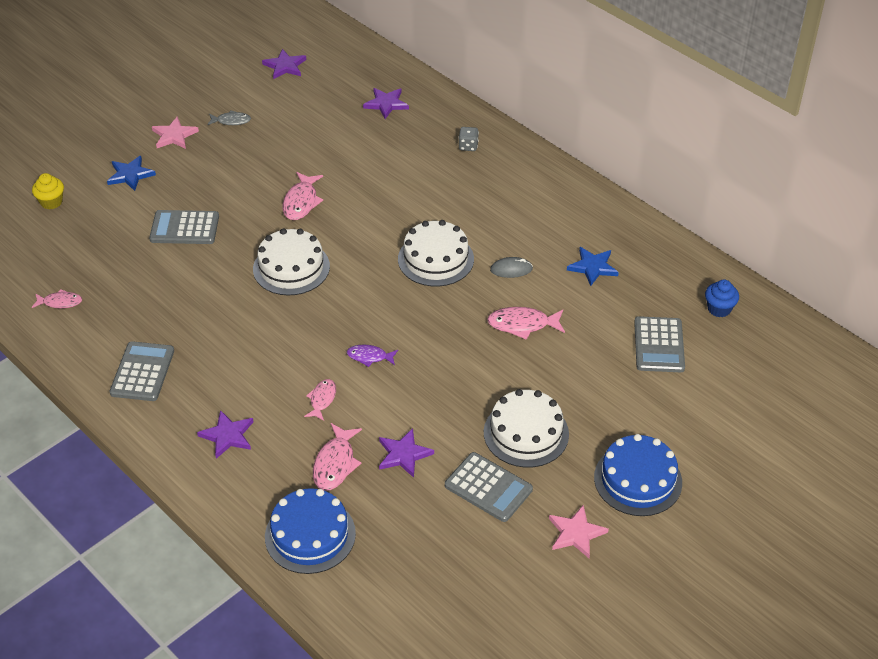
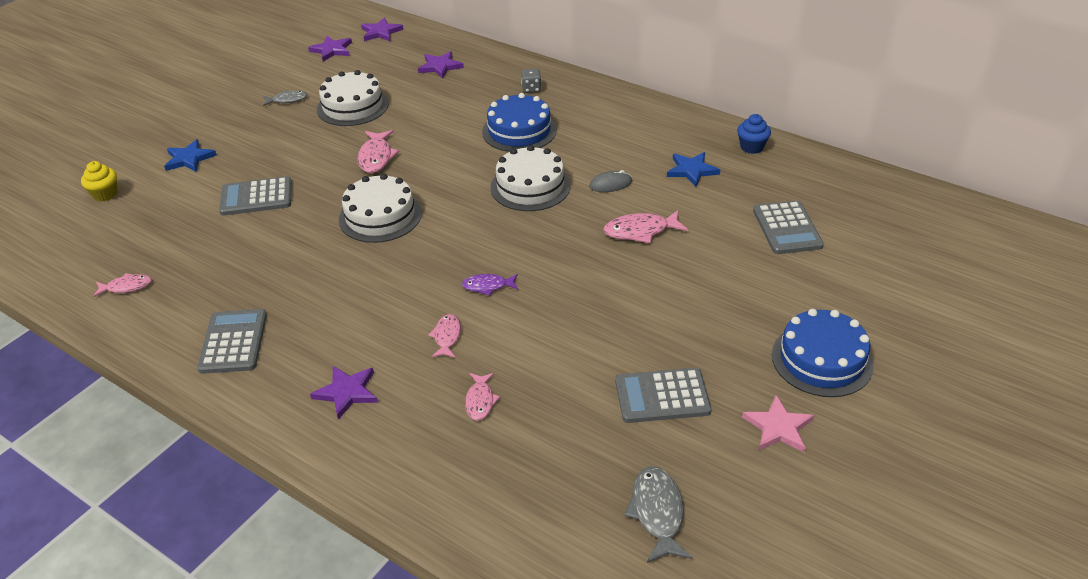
camera: 10 degrees left, 5 degrees down
pink star [152,117,199,149] -> none
blue cake [265,488,356,574] -> blue cake moved to [482,93,557,152]
pink fish [313,423,362,491] -> pink fish [465,373,500,421], size x0.64
purple star [379,428,434,478] -> purple star moved to [361,17,404,41]
grey calculator [445,452,533,522] -> grey calculator turned 150 degrees clockwise [615,368,712,423]
white cake [484,389,569,468] -> white cake moved to [317,70,389,126]
blue cupcake [705,279,739,317] -> blue cupcake moved to [737,114,771,154]
none -> grey fish [624,466,692,563]

